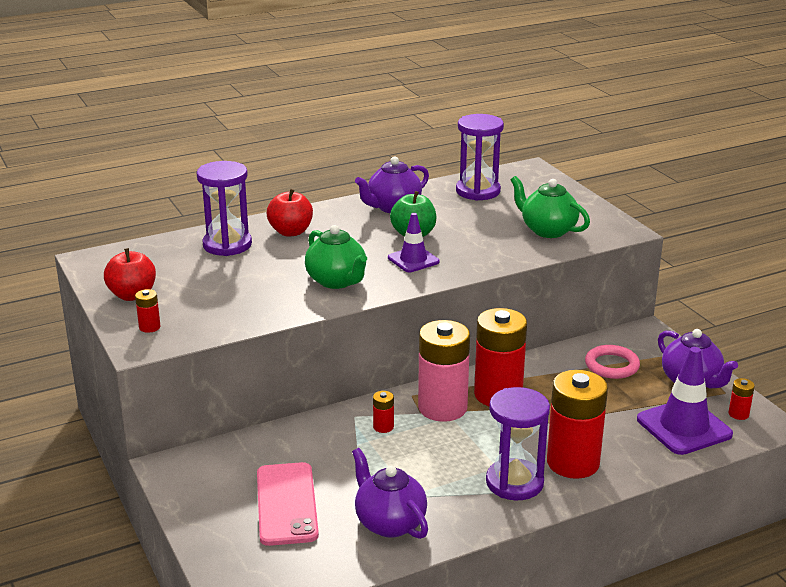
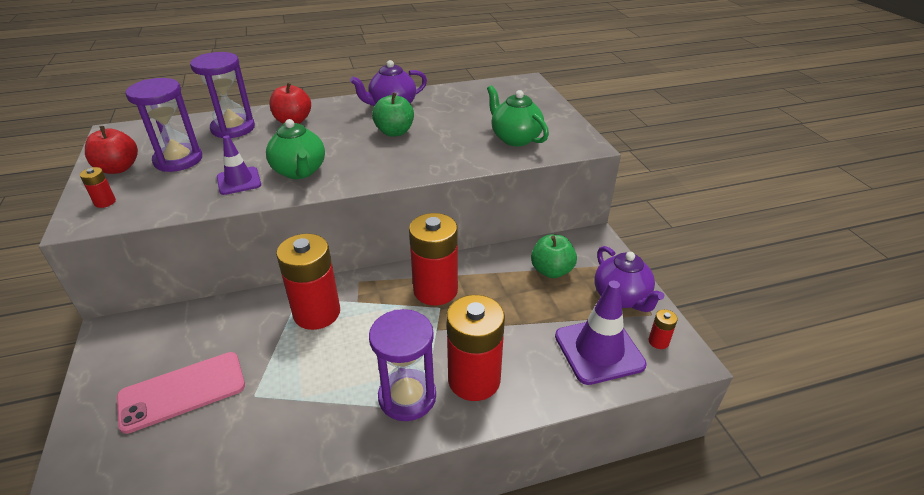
camera: 10 degrees right, 10 degrees up
pink phone [257,462,319,546] -> pink phone turned 60 degrees clockwise [117,352,245,434]
purple teapot [352,448,428,539] -> none
red battery [373,391,394,433] -> red battery [276,234,340,330], size x2.43
purple traffic cone [388,213,440,272] -> purple traffic cone moved to [217,135,261,195]
pink battery [418,320,470,422] -> none
purple hourglass [456,114,504,201] -> purple hourglass moved to [125,78,202,172]
pink ring [585,345,640,379] -> green apple [531,234,577,278]

